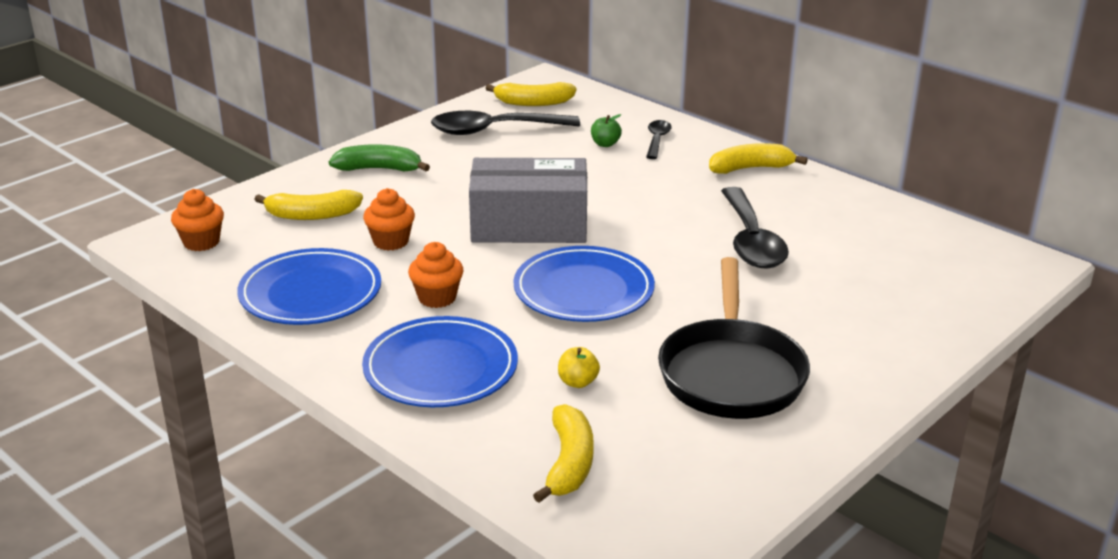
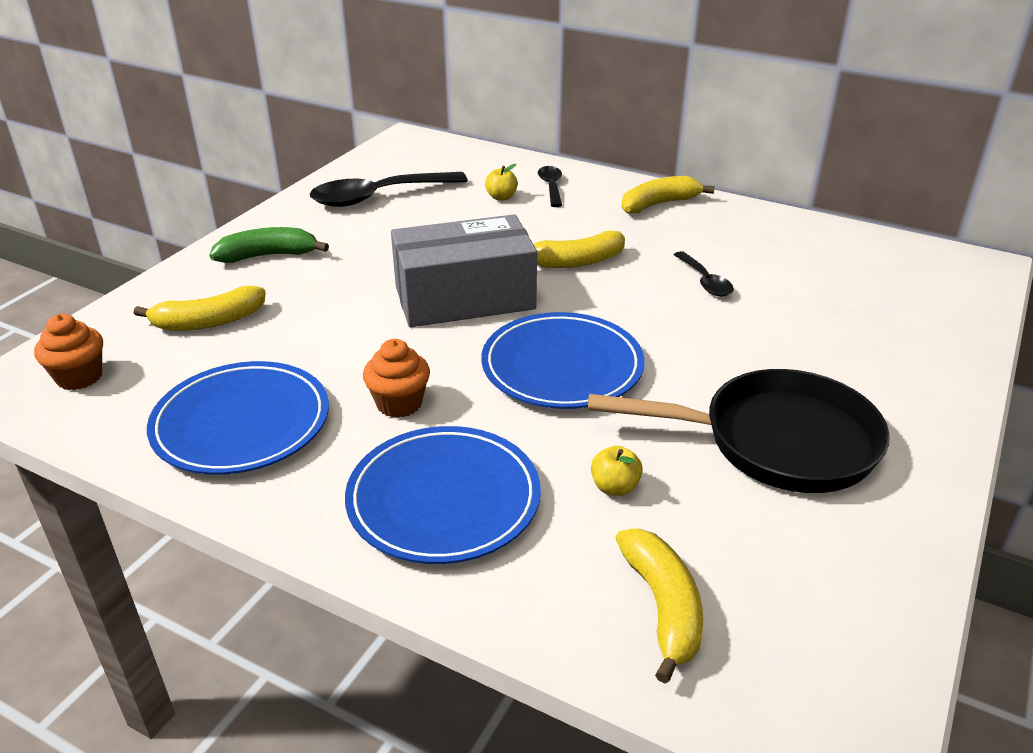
camera: 15 degrees left, 5 degrees up
orange cupcake [363,188,415,251] -> none
yellow banana [485,82,576,106] -> yellow banana moved to [533,231,625,268]
green apple [591,114,622,147] -> yellow apple [485,164,518,201]
black pan [658,257,810,419] -> black pan turned 75 degrees counterclockwise [588,369,890,493]
black spoon [721,187,789,269] -> black spoon [674,251,734,296], size x0.52

